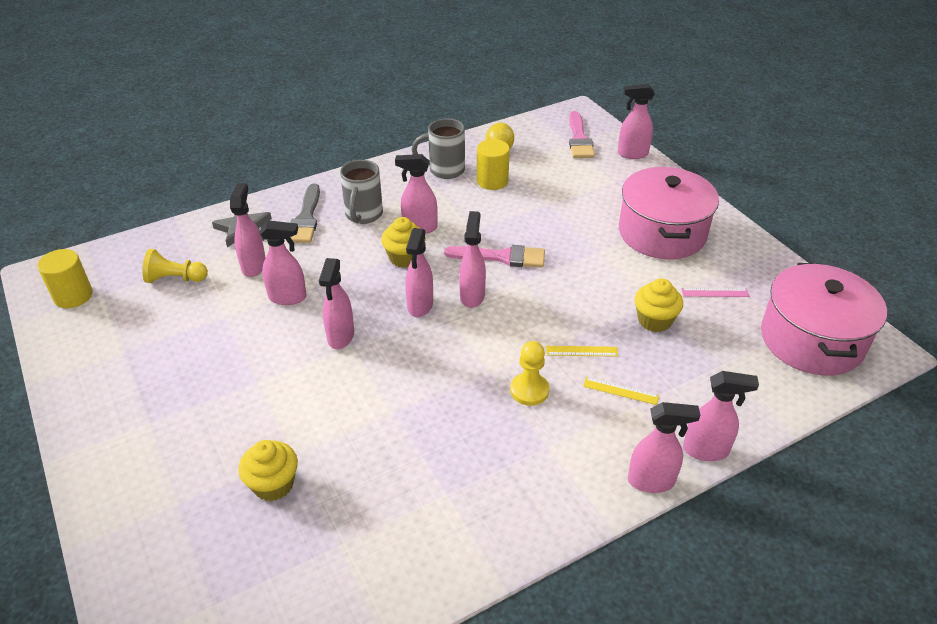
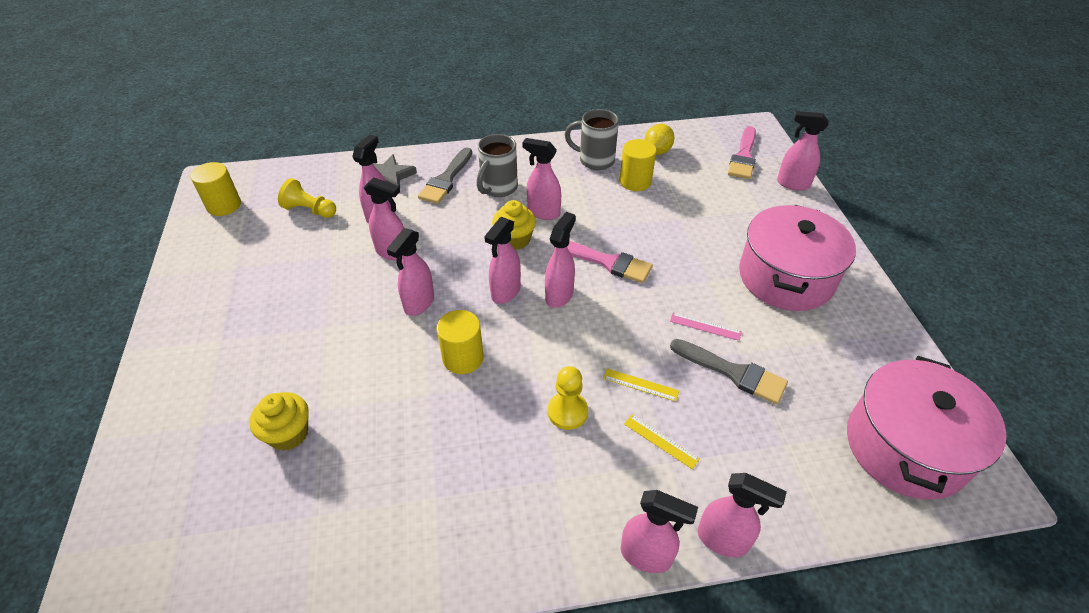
camera: 20 degrees right, 5 degrees up
yellow cupcake [635,278,683,332] -> grey brush [670,339,788,404]
pink ruler [681,288,750,297] -> pink ruler moved to [670,312,742,341]
none -> yellow cylinder [437,310,484,374]

